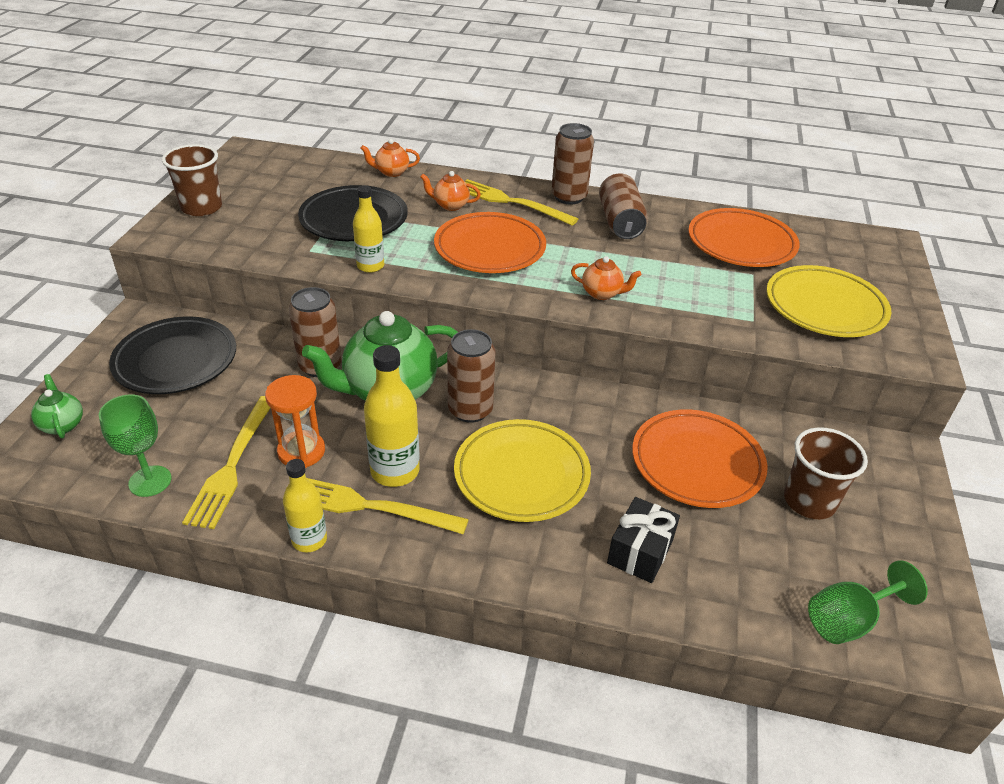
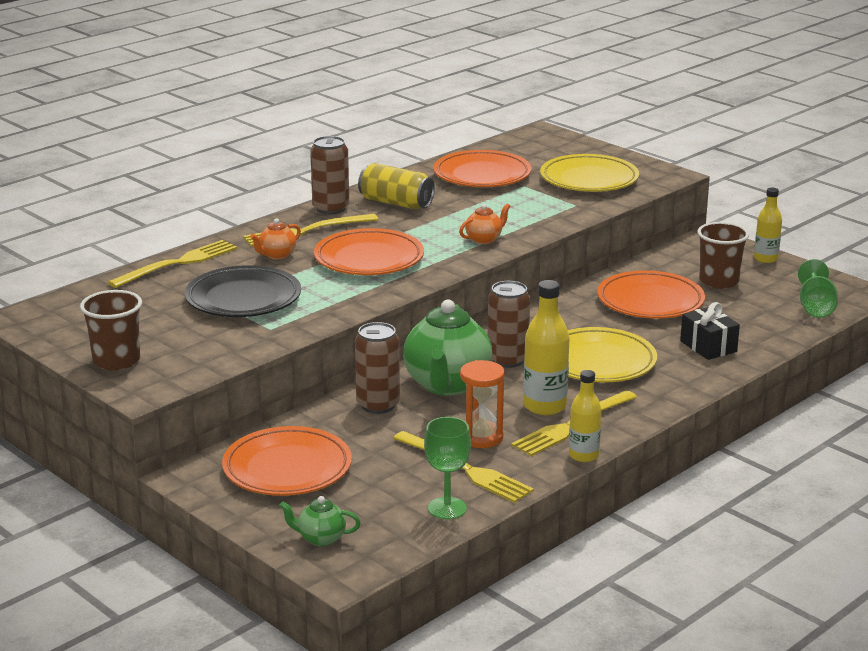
camera: 55 degrees left, 15 degrees down
black plate [109,317,236,394] -> orange plate [222,426,352,496]
yellow bottle [353,185,384,273] -> yellow bottle moved to [754,188,782,263]
orange teapot [360,139,420,177] -> yellow fork [108,240,237,288]
brown can [599,173,648,239] -> yellow can [358,163,435,210]

